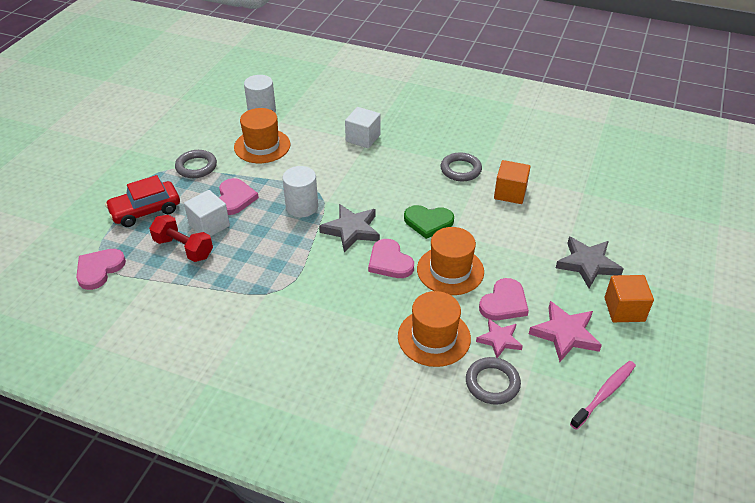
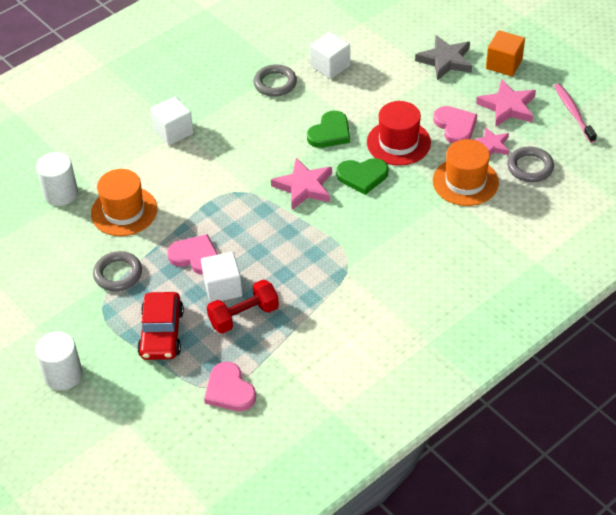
camera: 60 degrees left, 5 degrees up
white cylinder [282,166,318,217] -> white cylinder moved to [35,331,82,390]
grey star [319,204,380,252] -> pink star [271,158,332,210]
pink heart [368,239,414,278] -> green heart [336,158,388,195]
orange hat [417,227,484,295] -> red hat [367,101,431,166]
orange cube [494,160,531,204] -> white cube [310,32,350,79]

